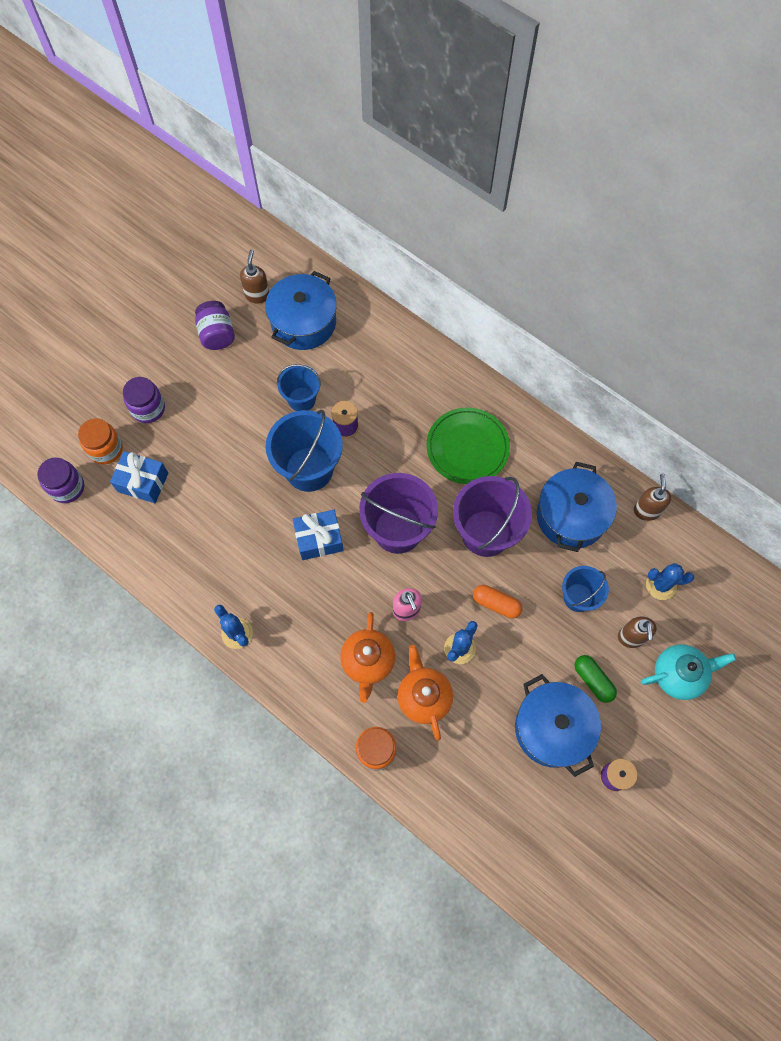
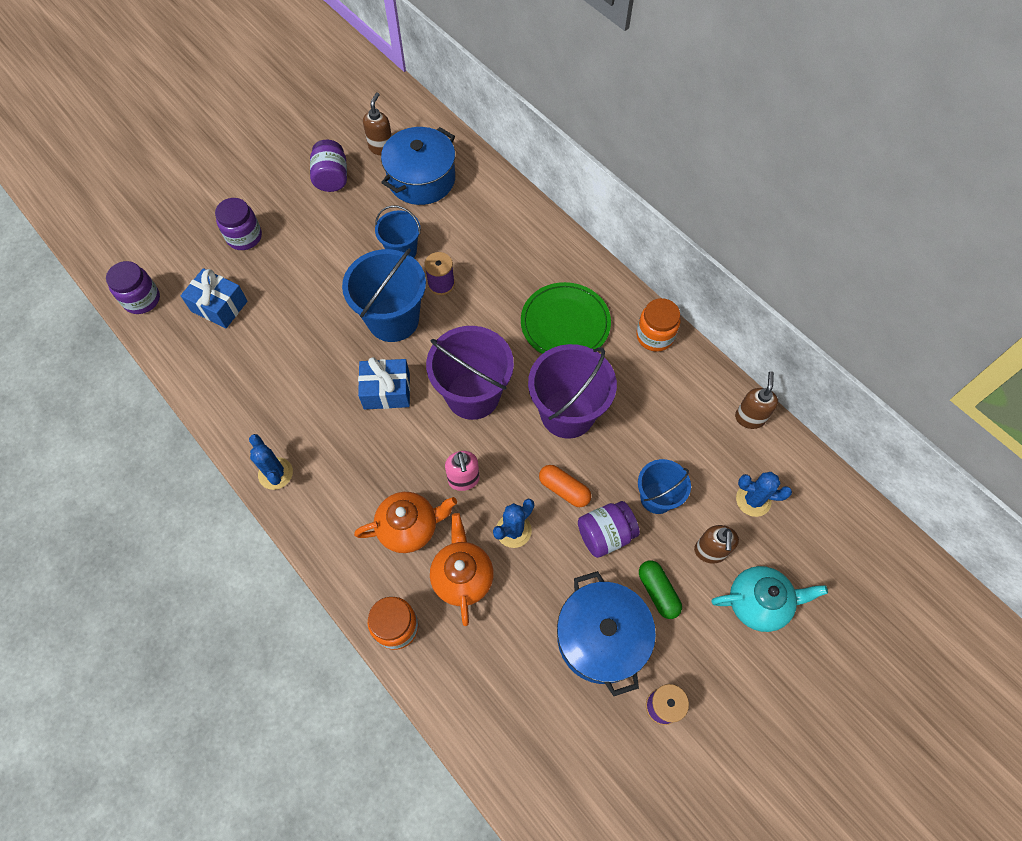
camera: 10 degrees right, 5 degrees down
orange jar [78,418,123,465] -> orange jar moved to [636,298,680,352]
orange teapot [340,612,395,703] -> orange teapot turned 120 degrees counterclockwise [354,492,457,553]
blue pot [537,462,617,552] -> none
none -> purple jar [578,501,640,558]

